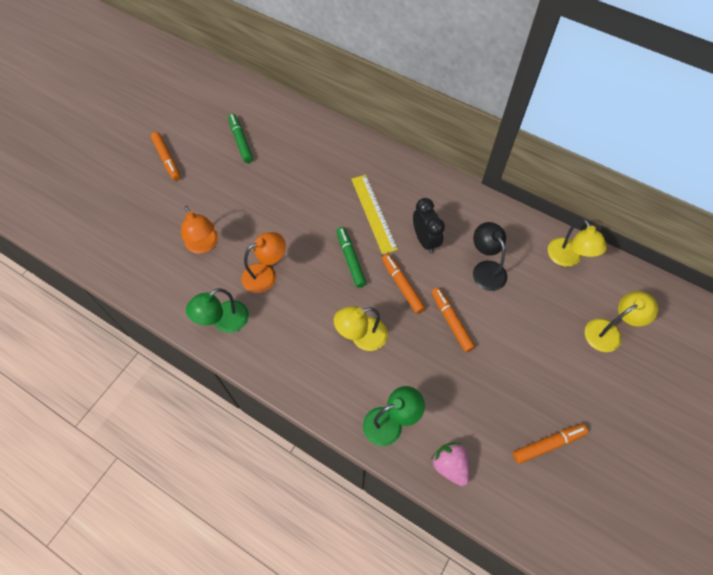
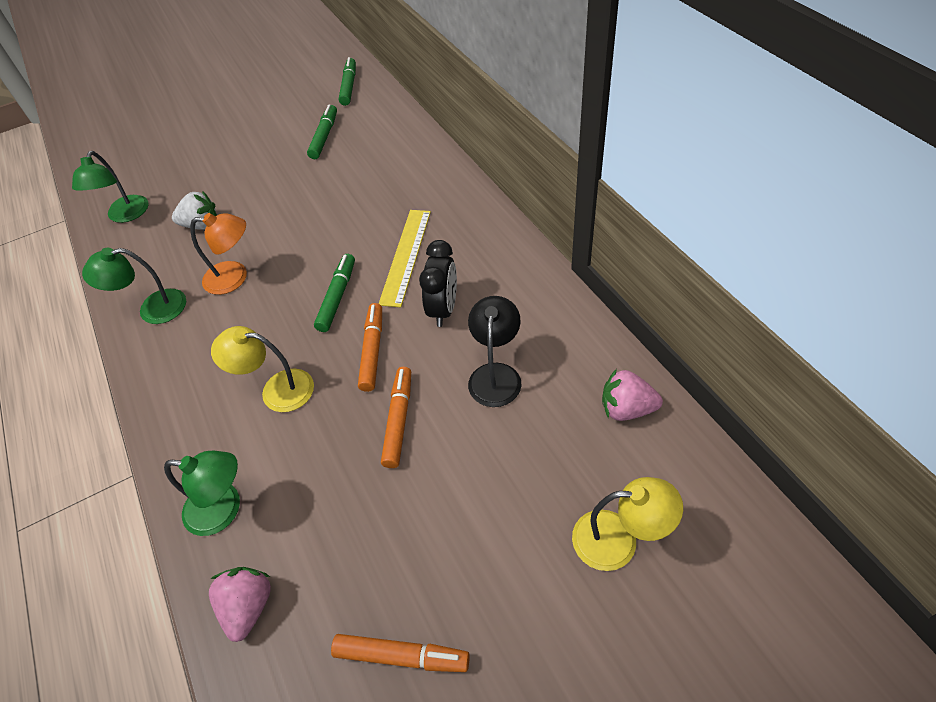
camera: 35 degrees right, 10 degrees down
orange marker [151,132,181,180] -> none
orange lamp [181,206,218,254] -> white strawberry [172,191,217,230]
yellow lamp [548,219,607,267] -> pink strawberry [602,369,663,421]
none -> green lamp [72,151,149,223]
none -> green marker [339,57,356,106]

